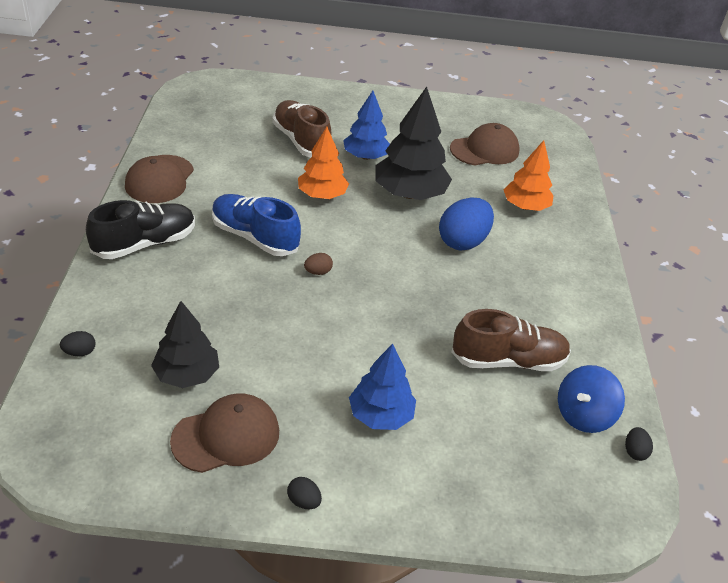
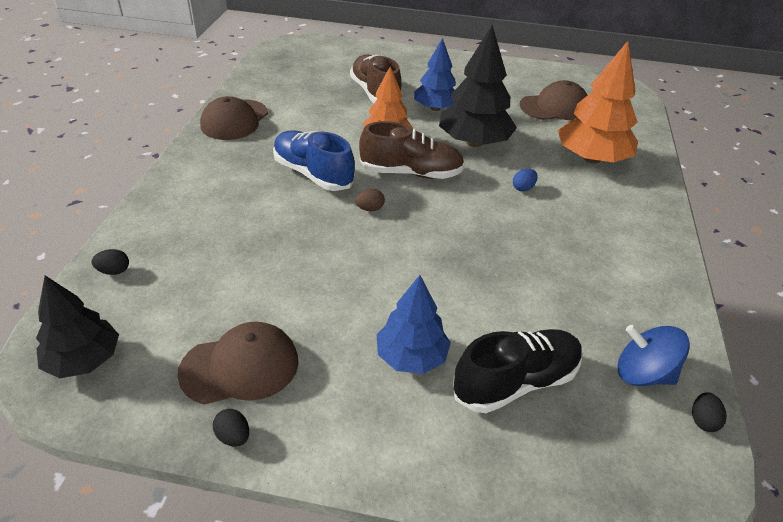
camera: 10 degrees right, 0 degrees up
black shoe [86,200,195,259] -> black shoe moved to [453,329,583,413]
black tree [151,301,219,388] -> black tree moved to [36,276,119,379]
black egg [287,477,322,509] -> black egg moved to [213,409,249,447]
blue egg [439,198,494,250] -> blue egg [513,168,538,191], size x0.43
brown shoe [451,309,571,371] -> brown shoe moved to [359,121,465,179]
orange tree [503,140,554,211] -> orange tree [558,41,638,164], size x1.53
blue spinning top [558,365,625,433] -> blue spinning top turned 60 degrees clockwise [617,325,690,386]

